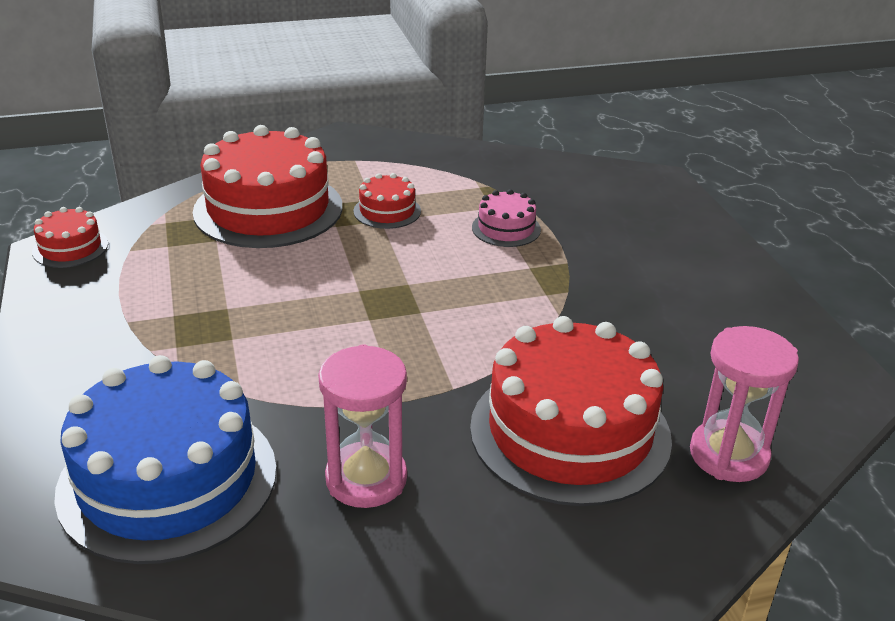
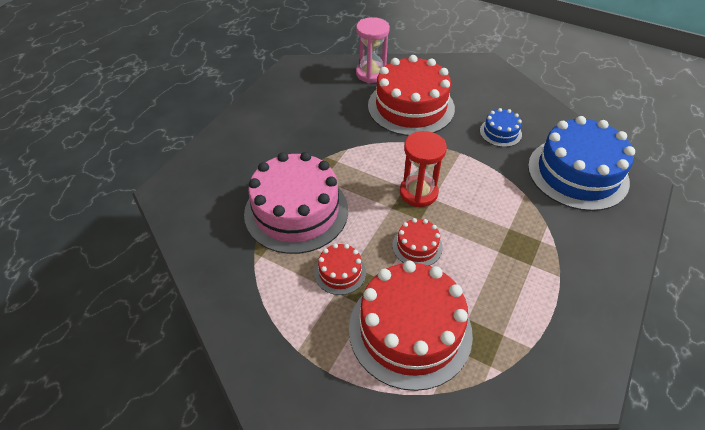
camera: 135 degrees left, 15 degrees up
red cake [32,207,108,268] -> red cake moved to [393,218,443,266]
pink hourglass [318,344,407,508] -> blue cake [480,108,522,147]
pink cake [472,189,541,247] -> pink cake [244,152,348,254], size x2.18
none -> red hourglass [400,131,447,207]

